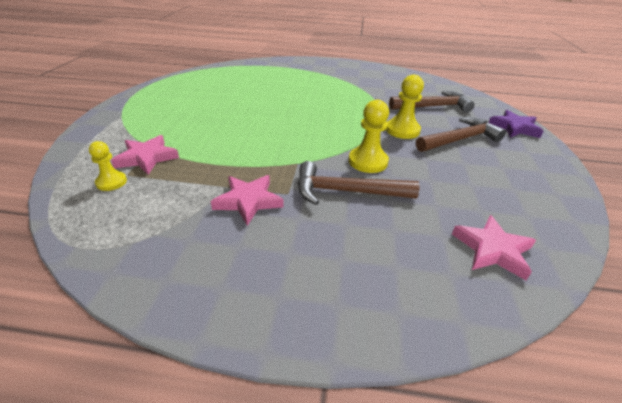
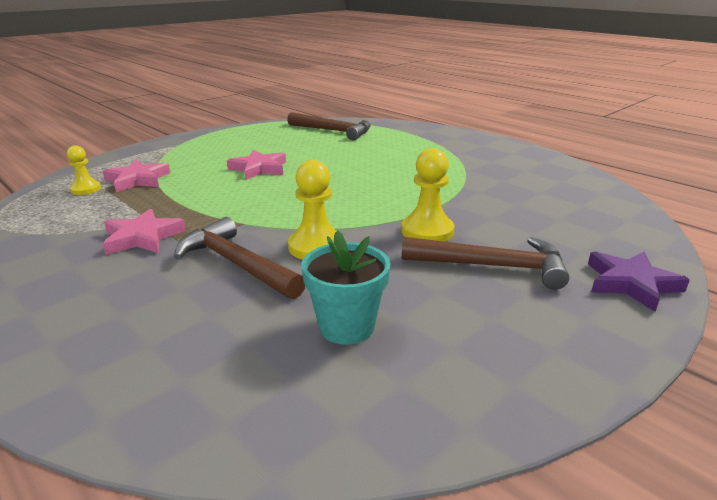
camera: 40 degrees right, 10 degrees down
brown hammer [389,91,474,113] -> brown hammer moved to [287,112,371,140]
pink star [452,215,536,280] -> pink star moved to [227,150,286,180]
none -> turquoise flower pot [302,230,390,345]

